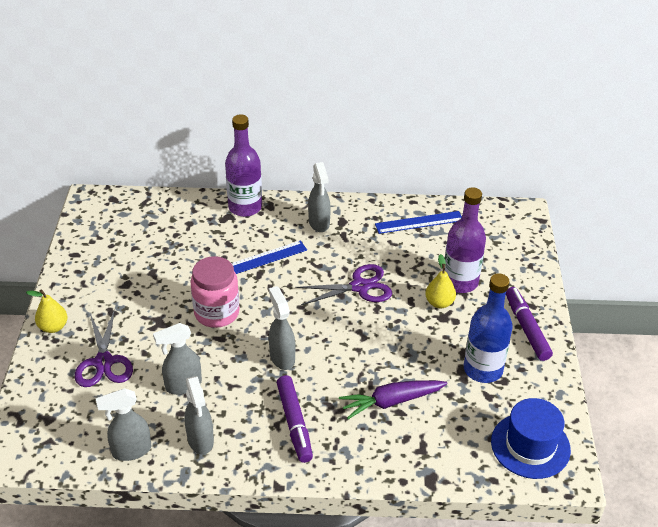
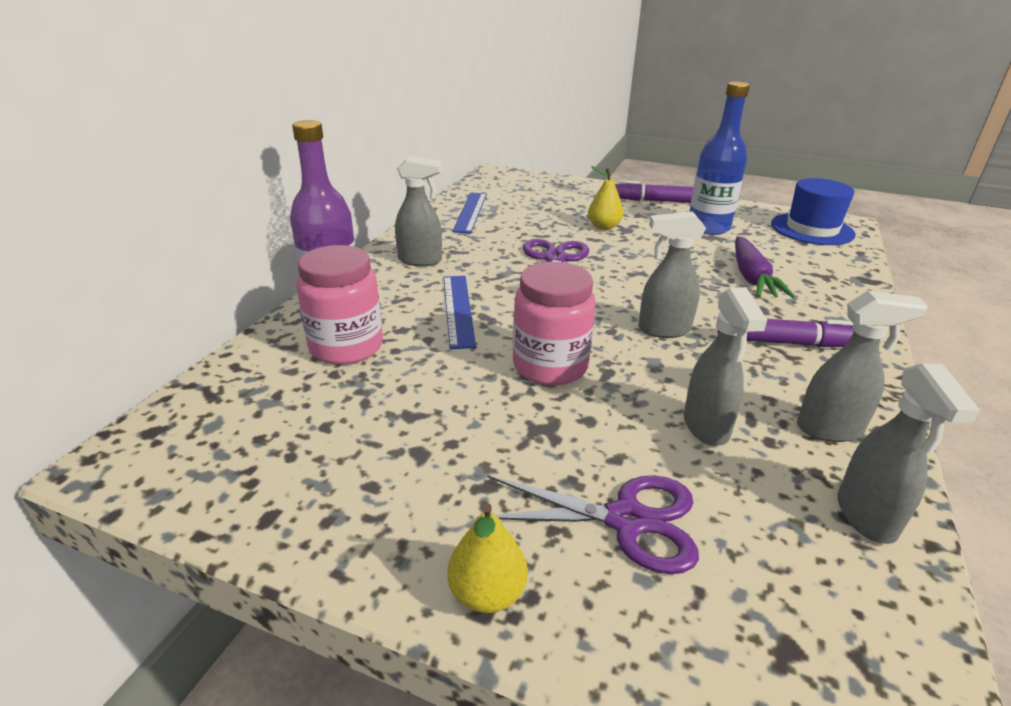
camera: 70 degrees left, 10 degrees down
purple bottle [445,187,486,293] -> none
none -> pink jar [297,245,383,365]

